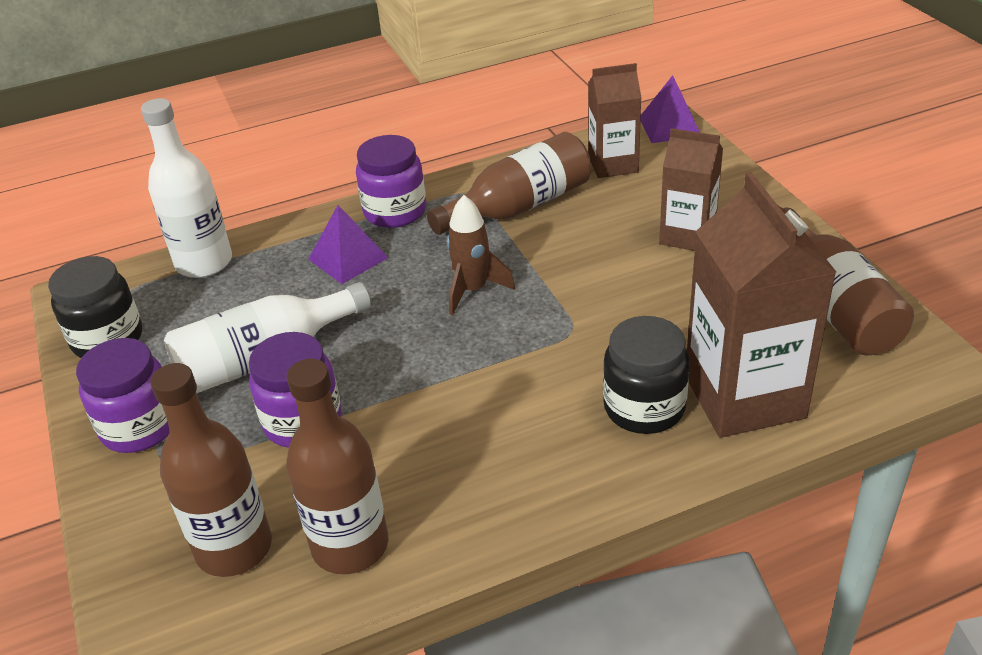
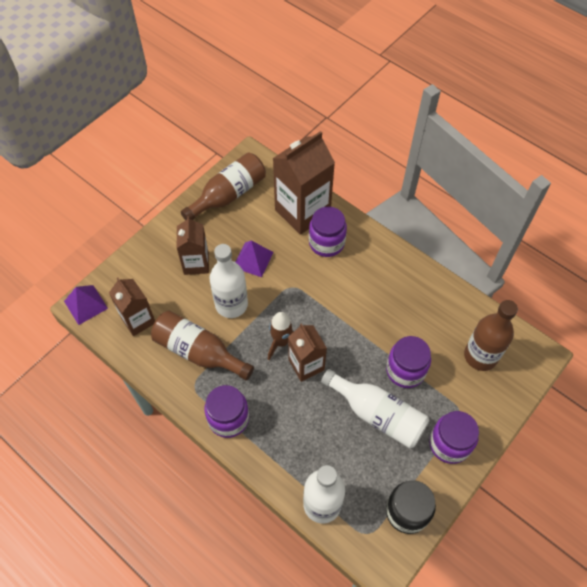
camera: 120 degrees left, 20 degrees up
brown bottle [286,359,388,574] -> none
purple pyramid [308,205,389,284] -> purple pyramid moved to [235,240,274,277]
black jar [603,316,690,434] -> purple jar [309,206,347,257]
none -> white bottle [209,244,248,318]
none -> brown carton [288,323,327,382]

